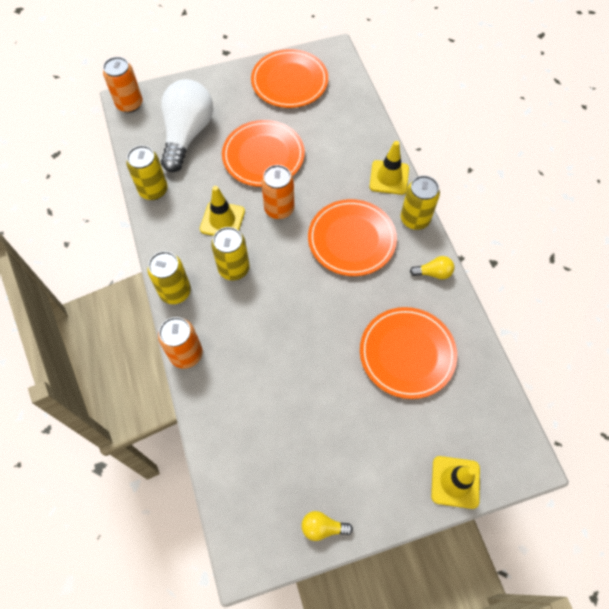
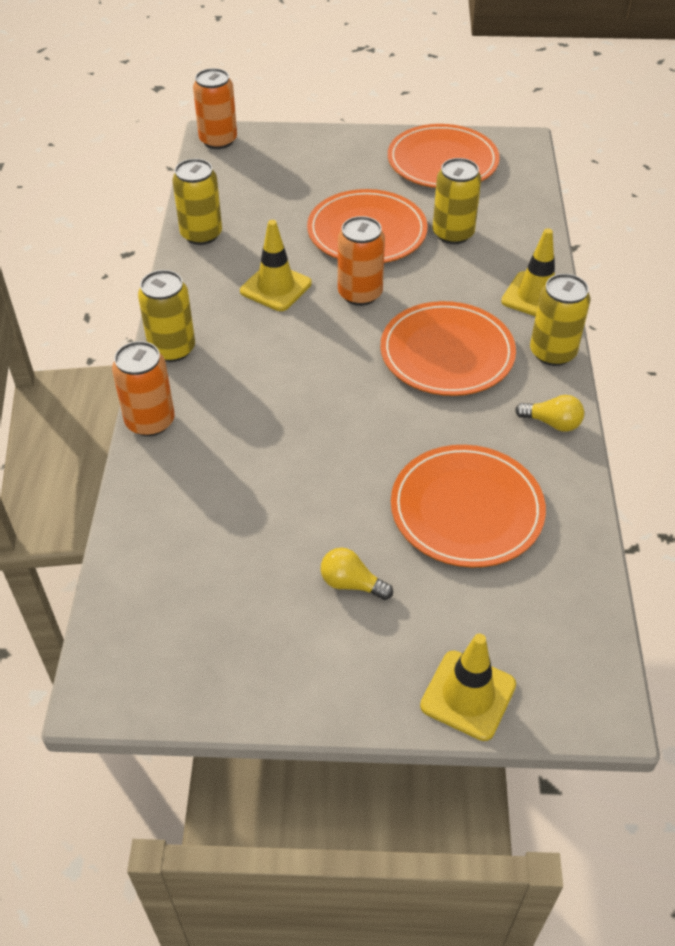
camera: 20 degrees right, 15 degrees down
white light bulb [161,79,213,172] -> none
yellow can [211,227,250,280] -> yellow can moved to [433,158,481,244]
yellow light bulb [302,511,353,541] -> yellow light bulb moved to [321,548,393,600]

